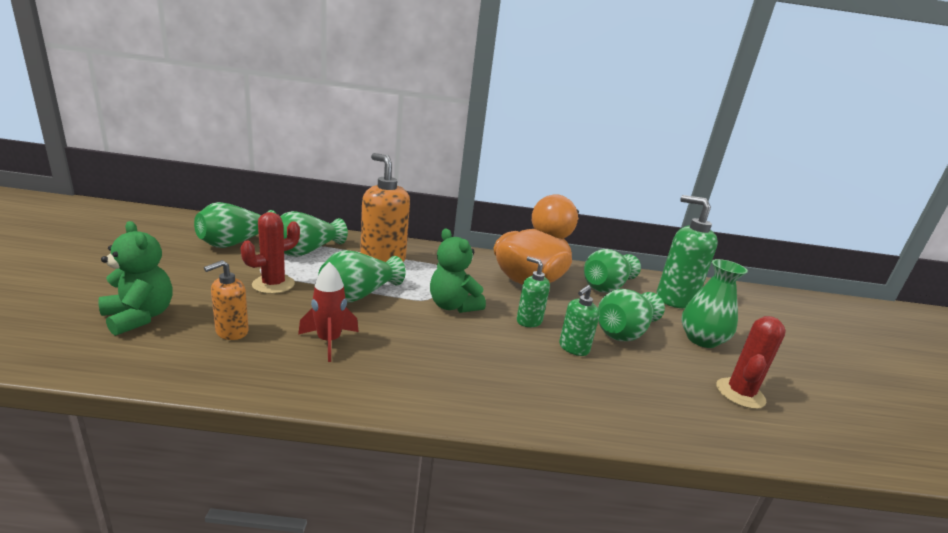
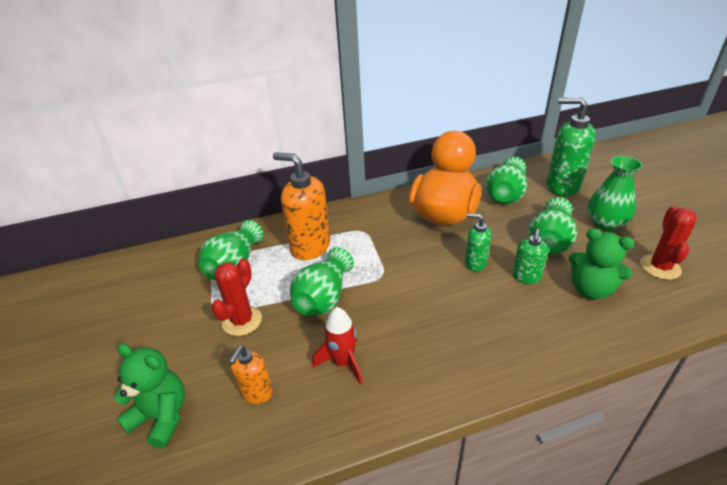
camera: 15 degrees left, 15 degrees up
green vase [194,202,276,248] -> none
green teddy bear [430,228,486,313] -> green teddy bear moved to [568,228,634,300]

